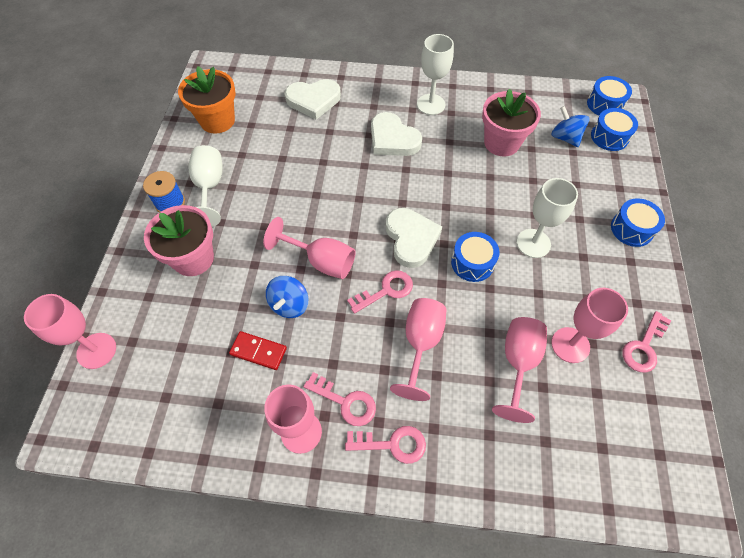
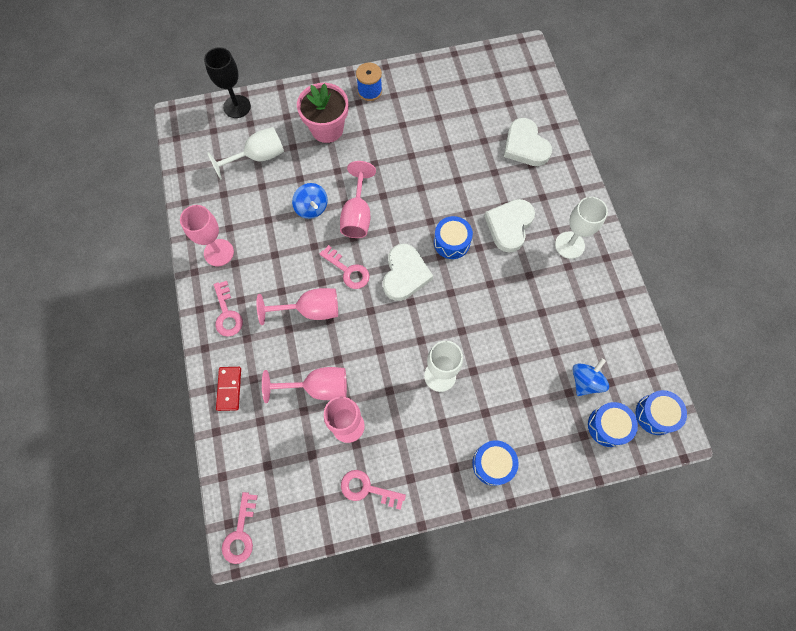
camera: 70 degrees right, 10 degrees up
pink goblet [24,294,116,369] -> black goblet [204,47,251,118]
orange flower pot [178,66,235,134] -> none
white goblet [189,145,223,227] -> white goblet moved to [207,127,284,180]
red domino [229,331,287,370] -> red domino moved to [216,367,241,411]
blue spinning top [266,276,308,318] -> blue spinning top turned 120 degrees counterclockwise [292,183,328,219]
pink key [303,372,376,426] -> pink key moved to [222,492,258,564]
white heart [386,208,442,268] -> white heart turned 45 degrees counterclockwise [383,244,433,301]
blue drum [451,232,500,282] -> blue drum moved to [434,216,473,259]
pink flower pot [482,89,541,157] -> none

